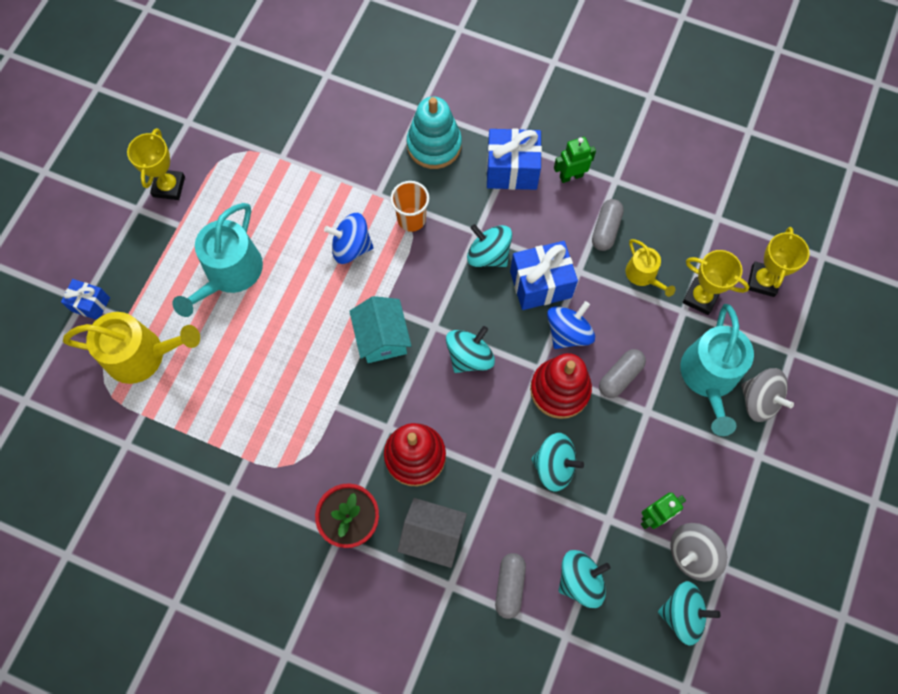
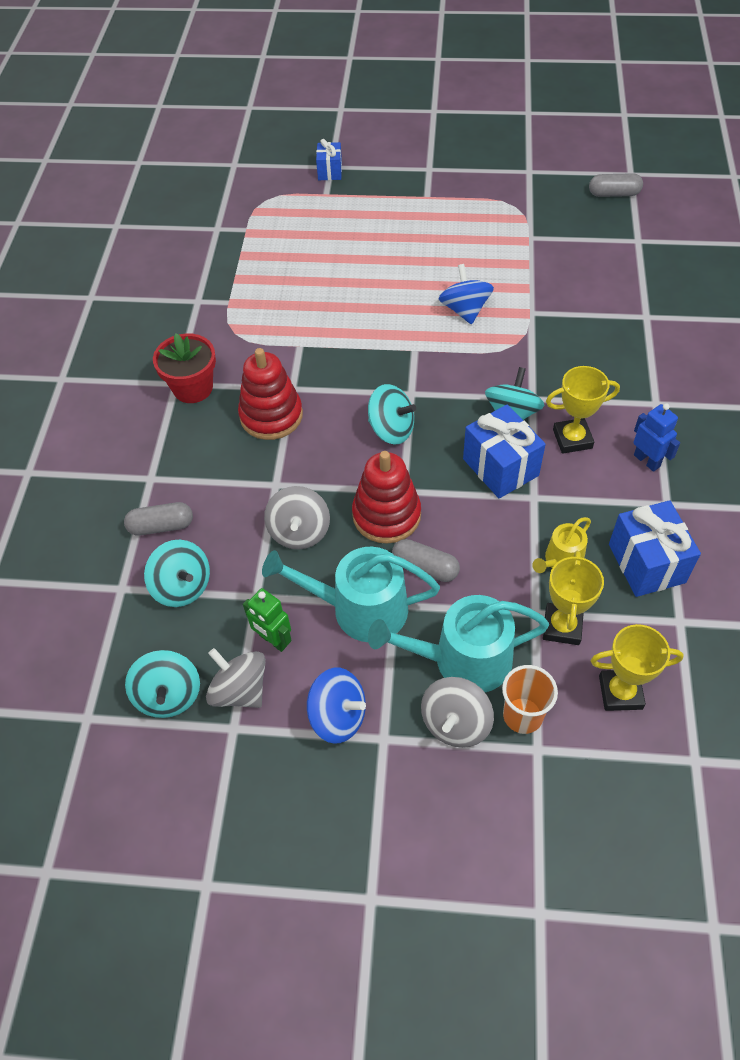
camera: 75 degrees right, 15 degrees down
yellow watering can [63,312,200,384] -> none
yellow trophy [127,128,185,200] -> yellow trophy moved to [546,366,620,454]
turquoise watering can [172,203,263,317] -> turquoise watering can moved to [262,547,440,642]
turquoise house [349,296,411,363] -> none
orange cup [390,181,429,232] -> orange cup moved to [502,665,558,734]
grey house [398,498,467,568] -> none
turquoise stacking toy [407,96,462,169] -> none
blue gift [486,128,542,190] -> blue gift moved to [609,500,701,597]
turquoise spinning top [531,433,584,492] -> grey spinning top [264,486,330,549]
blue spinning top [547,301,595,349] -> blue spinning top moved to [307,668,366,744]
green robot [554,137,596,183] -> blue robot [633,403,680,472]
grey capsule [592,199,624,251] -> grey capsule moved to [589,173,643,197]

